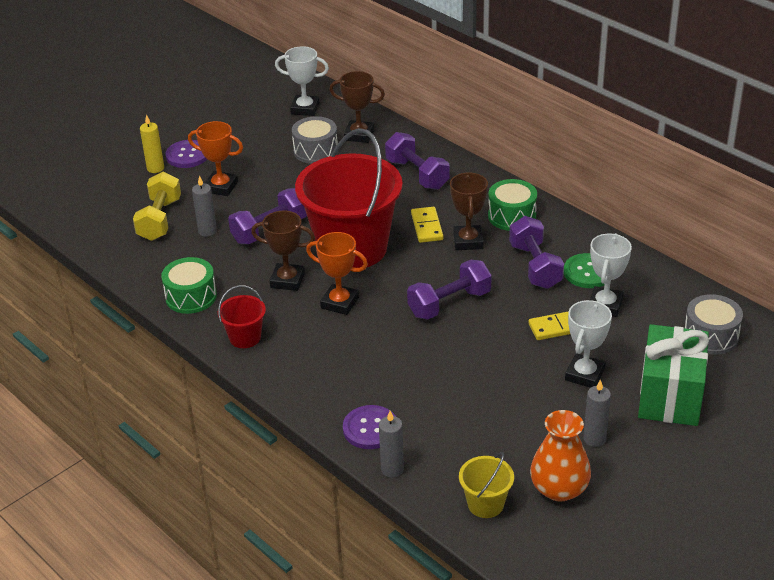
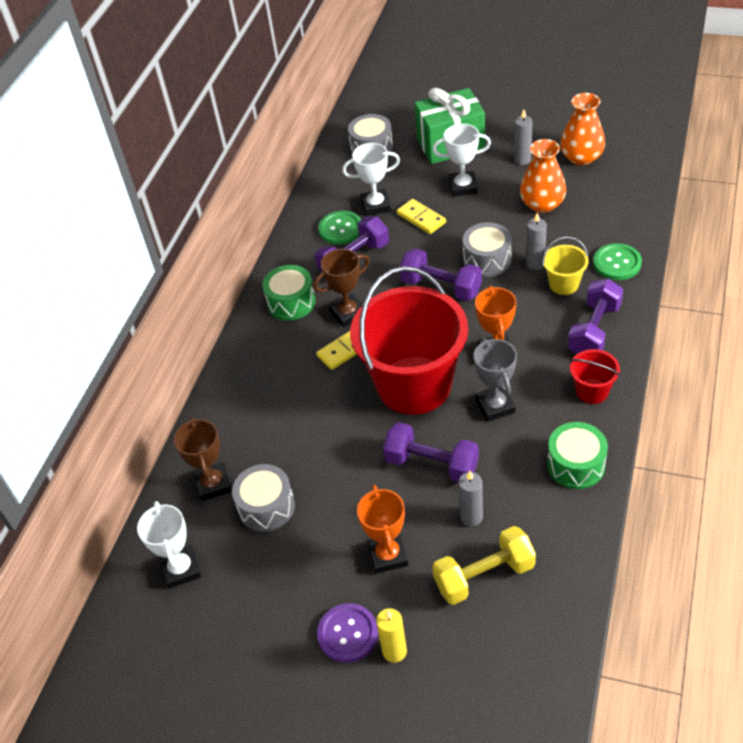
camera: 115 degrees left, 10 degrees up
brown trophy [251,211,315,291] -> grey trophy [473,338,517,422]
purple button [343,405,396,449] -> green button [593,243,642,280]
grey candle [379,411,404,478] -> grey candle moved to [526,213,547,270]
purple dumbbell [385,132,449,190] -> purple dumbbell moved to [568,279,623,354]
yellow bucket [459,452,514,518] -> yellow bucket moved to [543,237,589,295]
none -> grey drum [463,222,512,277]
none -> orange vase [520,139,566,213]

